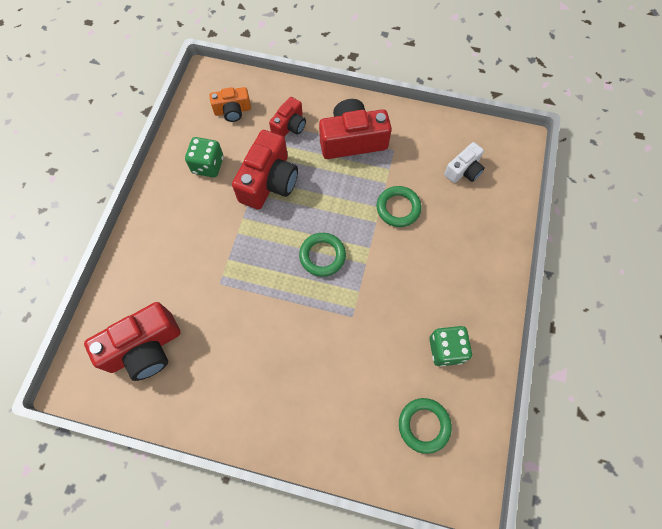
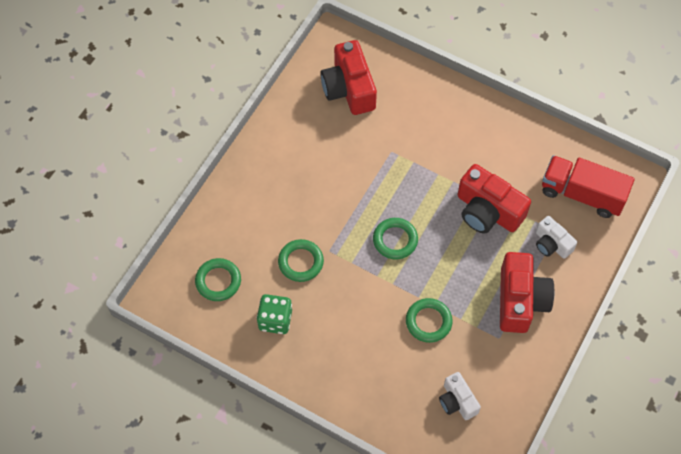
camera: 105 degrees right, 5 degrees down
green dice [185,137,224,177] -> none
orange camera [209,87,251,122] -> red truck [542,155,635,218]
red camera [269,97,306,137] -> white camera [536,216,577,259]
none -> green ring [278,239,324,282]

